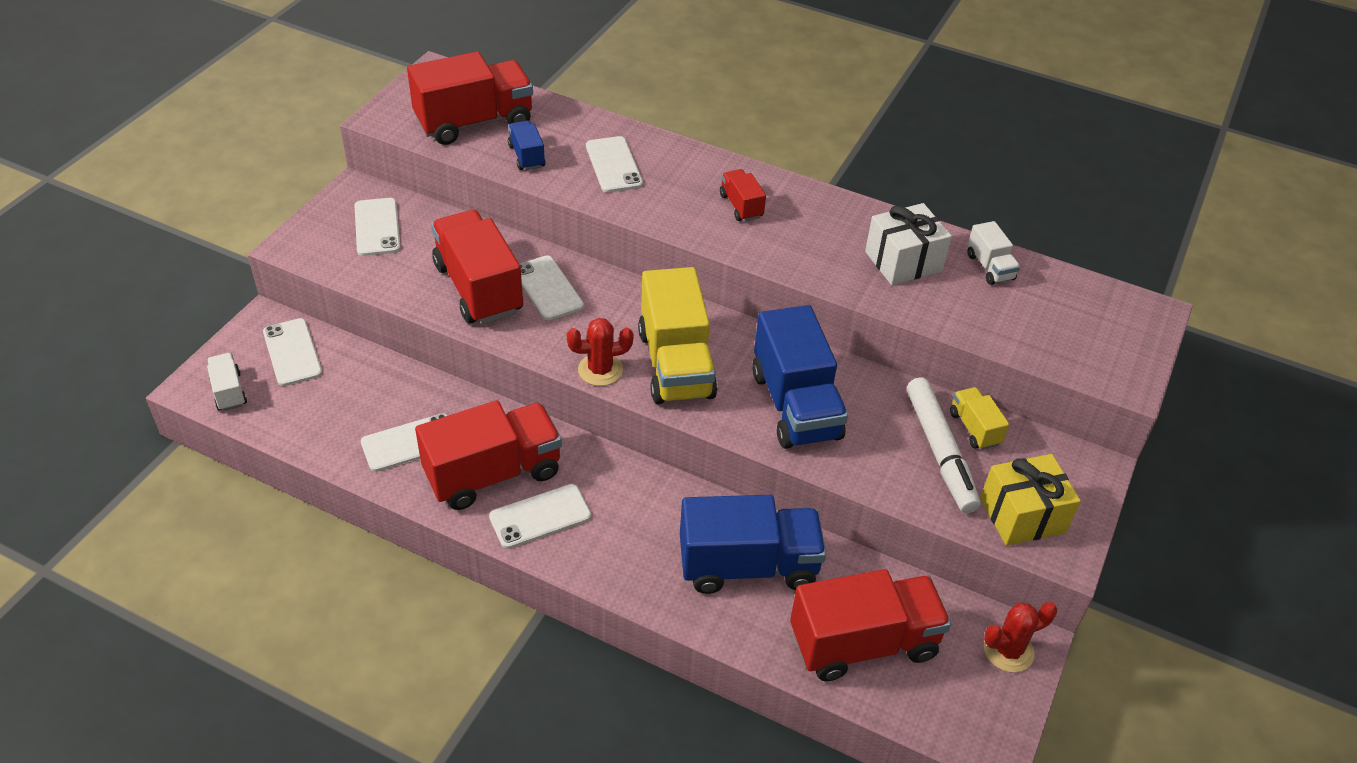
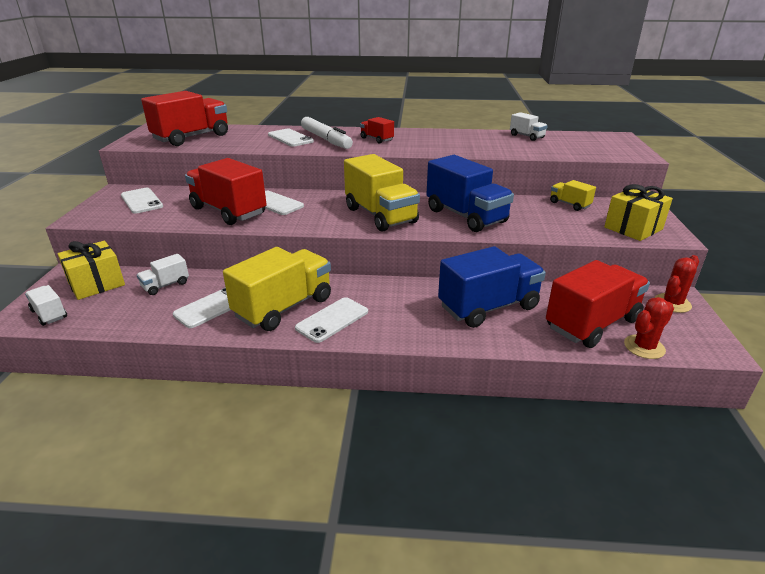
camera: 20 degrees left, 15 degrees down
white phone [263,318,322,386] -> yellow gift [57,241,125,300]
red truck [415,400,562,510] -> yellow truck [223,247,331,331]
blue truck [508,121,546,170] -> none
red cactus [567,318,634,386] -> red cactus moved to [624,297,674,359]
white gift [865,203,952,285] -> none
white marker [907,377,981,513] -> white marker moved to [301,117,353,149]
none -> white truck [137,254,189,295]

